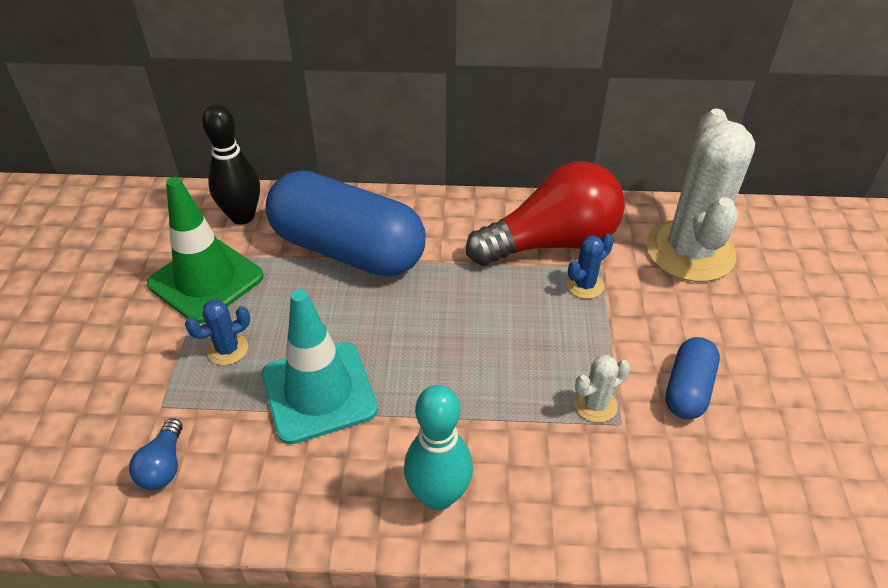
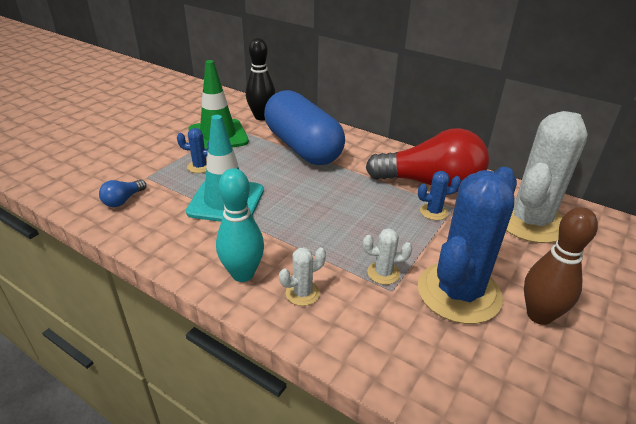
camera: 30 degrees right, 10 degrees down
blue capsule [665,337,720,419] -> blue cactus [418,167,517,324]
none -> white cactus [279,247,326,306]
none -> brown bowling pin [524,207,598,325]

